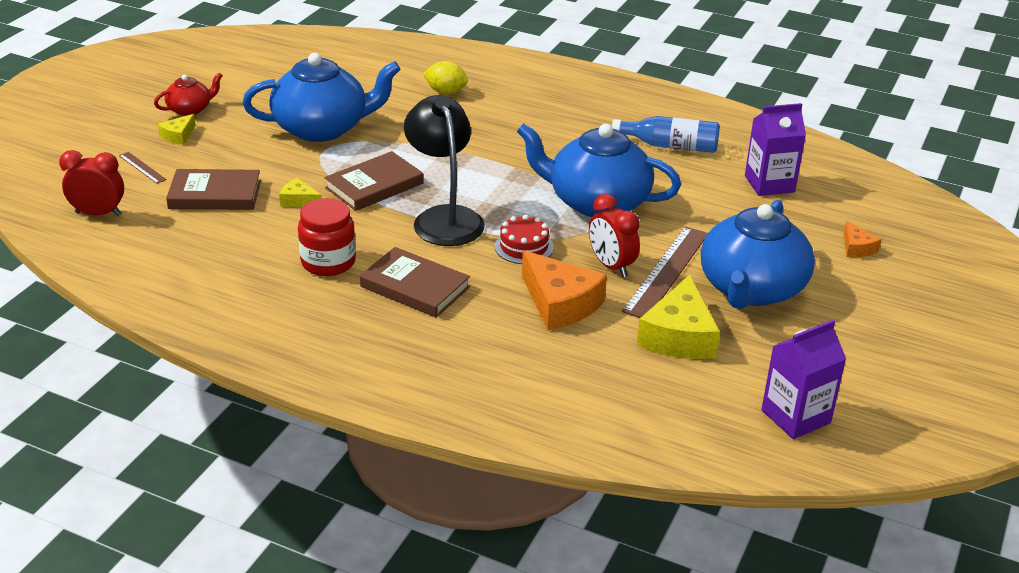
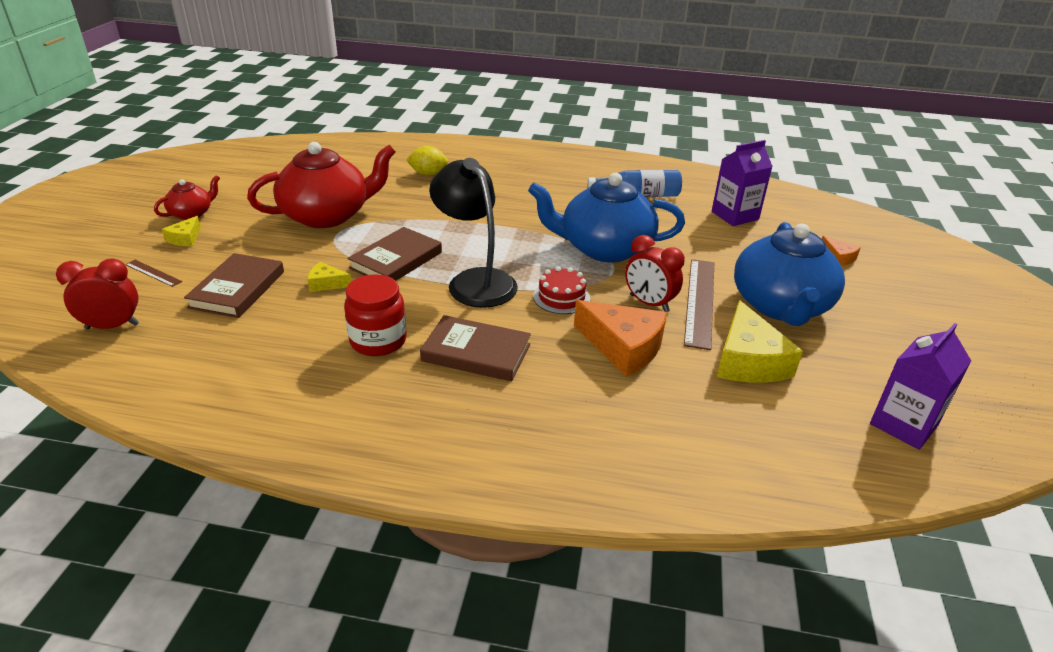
camera: 15 degrees left, 0 degrees up
brown book [166,169,261,210] -> brown book turned 60 degrees counterclockwise [184,253,284,318]
blue teapot [243,53,401,142] -> red teapot [247,142,396,228]

